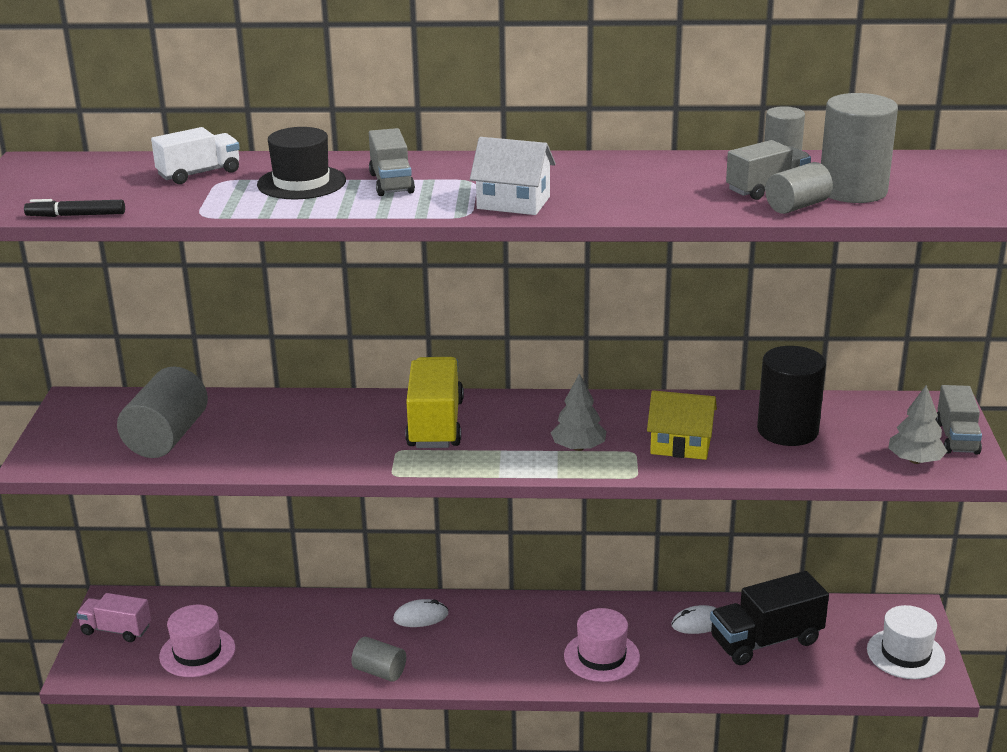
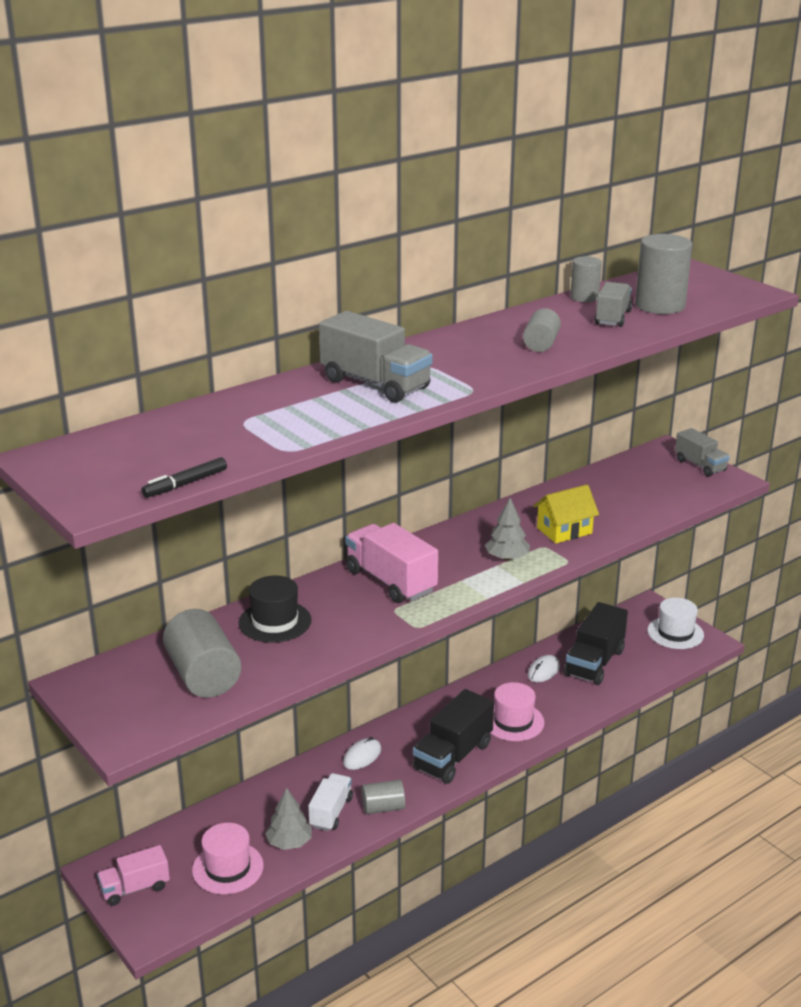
camera: 40 degrees left, 0 degrees up
white truck [151,127,240,184] -> white truck moved to [308,773,353,831]
black hat [257,127,346,199] -> black hat moved to [239,576,311,642]
grey truck [369,128,415,196] -> grey truck [319,311,433,403], size x1.59
yellow truck [405,357,464,448] -> pink truck [345,523,438,603]
white house [470,137,556,215] -> none
black cylinder [757,346,826,446] -> none
grey cylinder [765,162,833,214] -> grey cylinder moved to [523,308,561,352]
grey tree [888,385,948,464] -> grey tree moved to [265,788,312,850]
none -> black truck [413,689,494,784]

